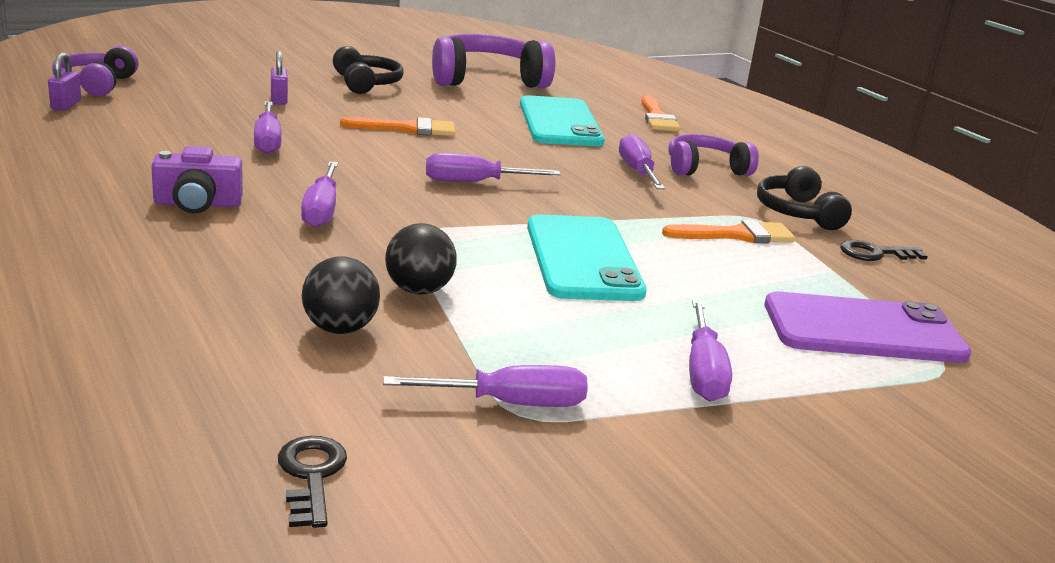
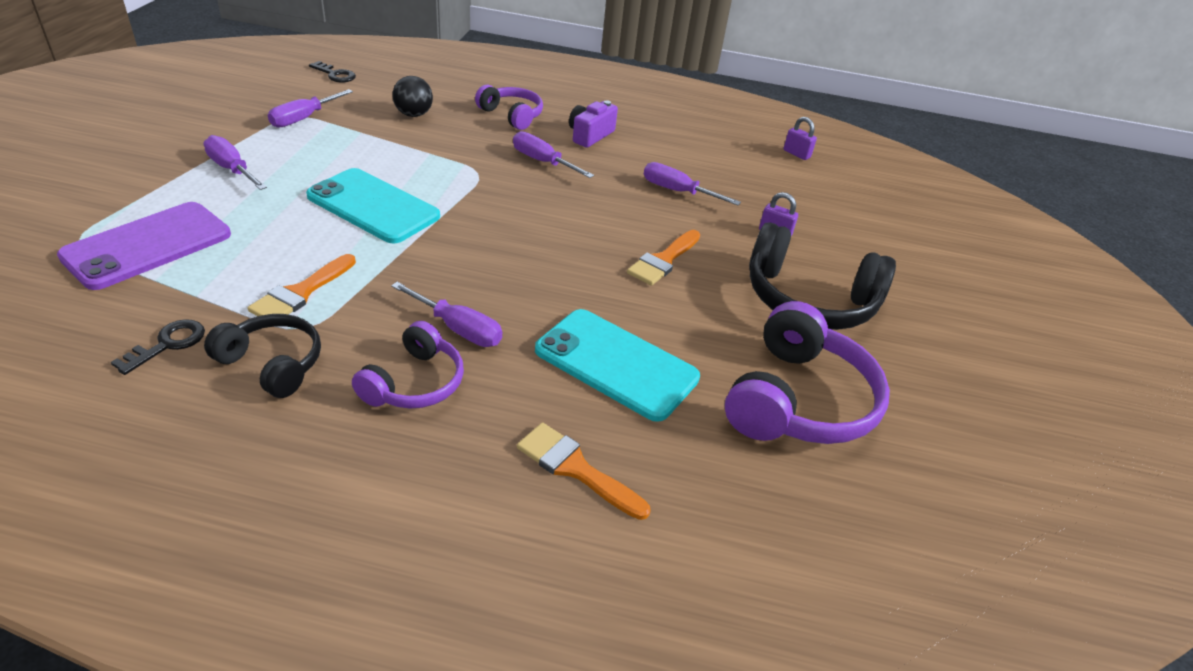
camera: 130 degrees right, 15 degrees up
purple headphones [52,46,139,96] -> purple headphones moved to [475,85,543,130]
black headphones [333,46,404,94] -> black headphones [749,222,896,330], size x1.67
black ball [385,223,457,295] -> none
purple screwdriver [426,153,561,182] -> none

